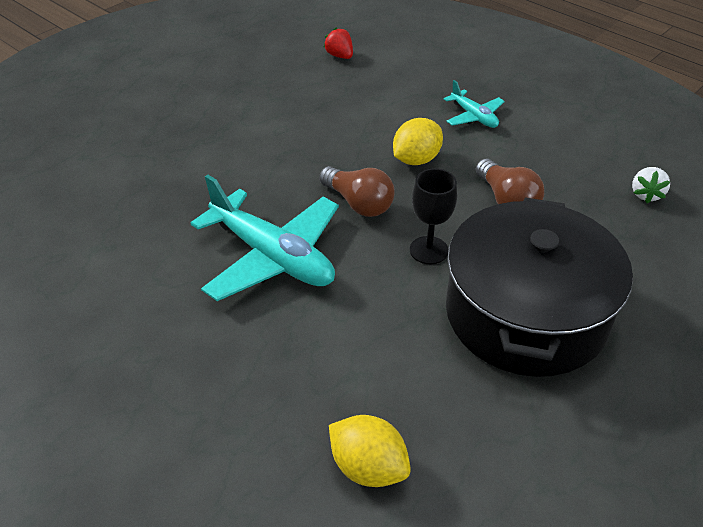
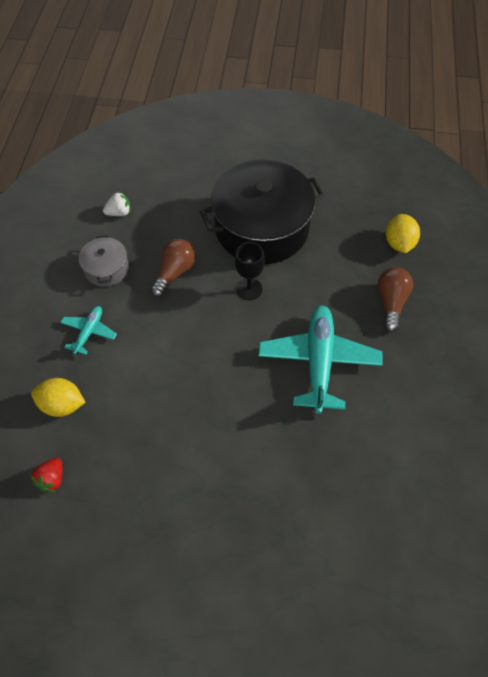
camera: 125 degrees left, 15 degrees up
brown light bulb [319,166,395,217] -> brown light bulb moved to [377,267,413,332]
yellow lemon [393,118,443,165] -> yellow lemon moved to [31,378,85,417]
none -> grey pot [79,235,129,287]

